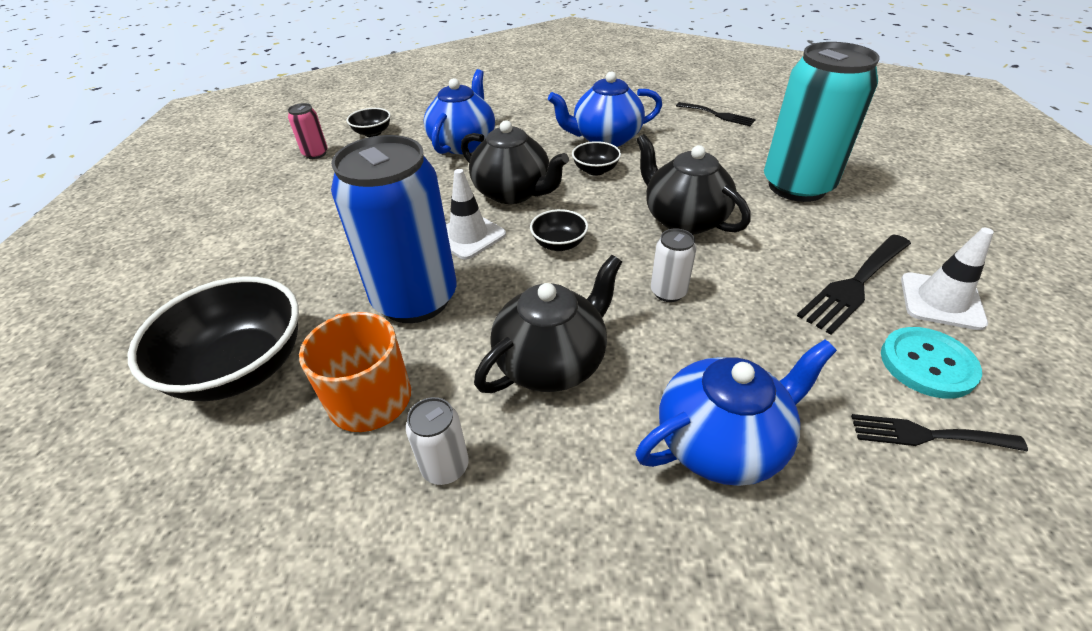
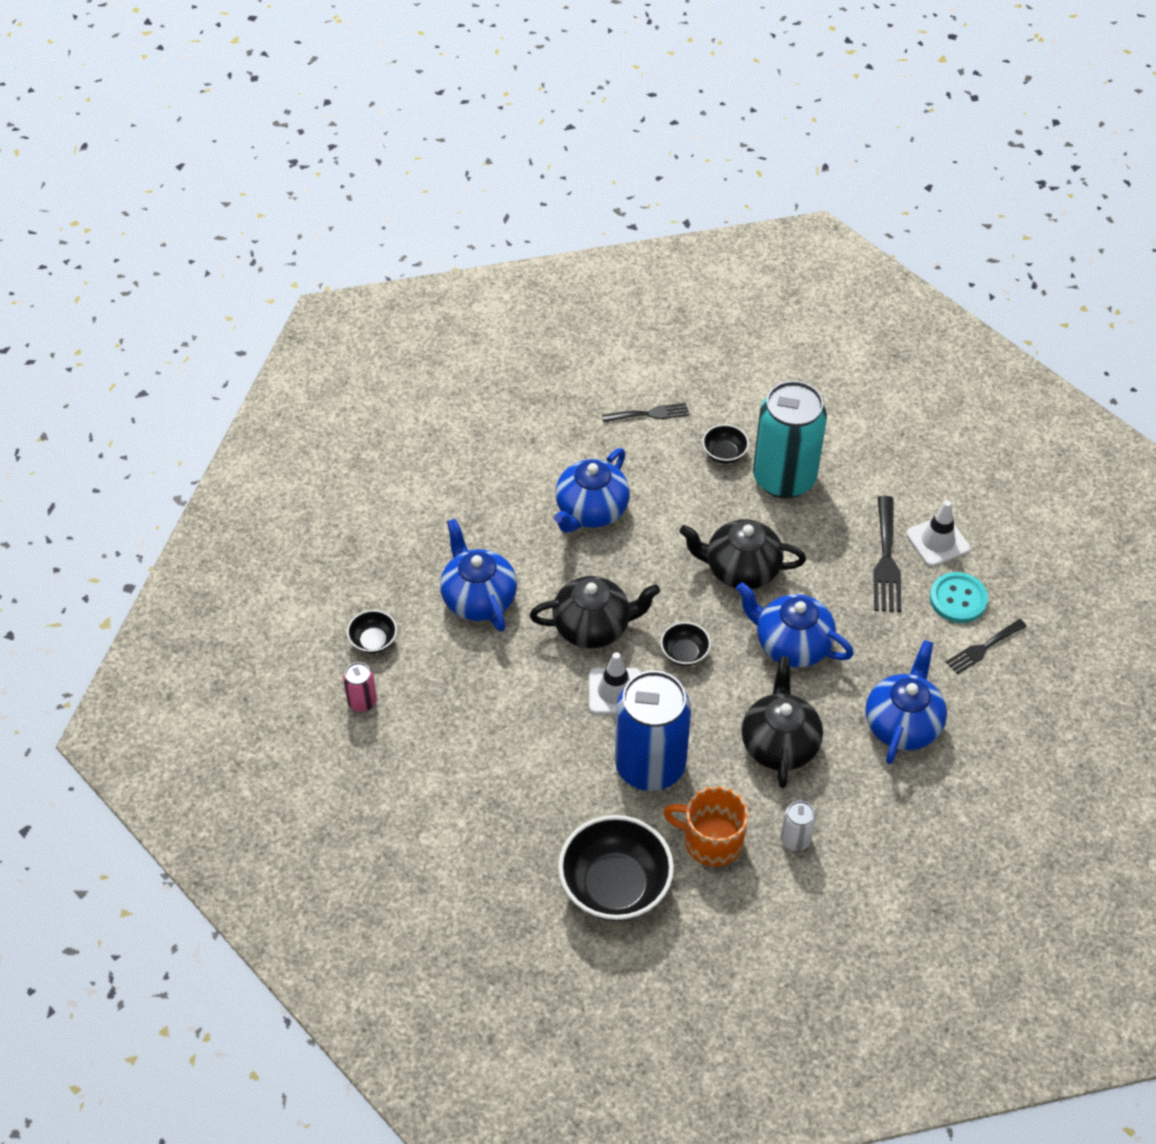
camera: 45 degrees left, 10 degrees up
black bowl [572,141,621,176] -> black bowl moved to [702,424,749,464]
white can [651,228,696,302] -> blue teapot [736,582,854,667]

